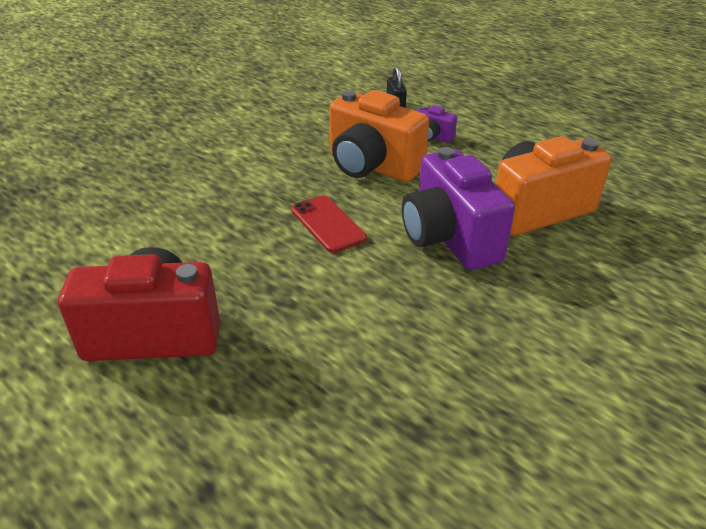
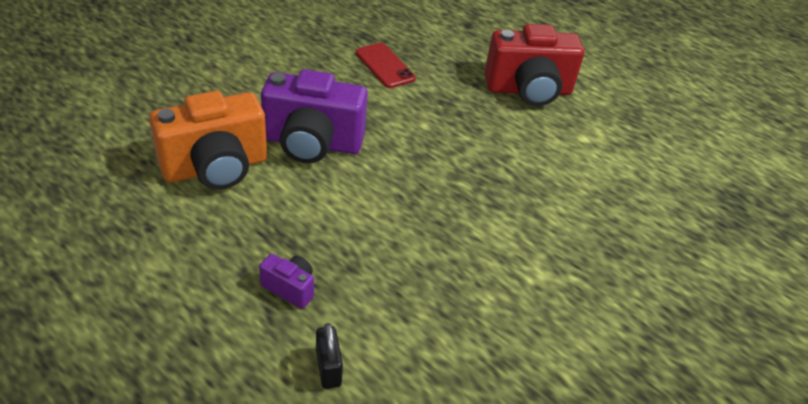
camera: 175 degrees right, 5 degrees up
red phone [291,195,367,253] -> red phone moved to [356,43,416,88]
orange camera [329,90,429,182] -> none
purple camera [402,147,515,270] -> purple camera turned 120 degrees clockwise [261,69,368,163]

